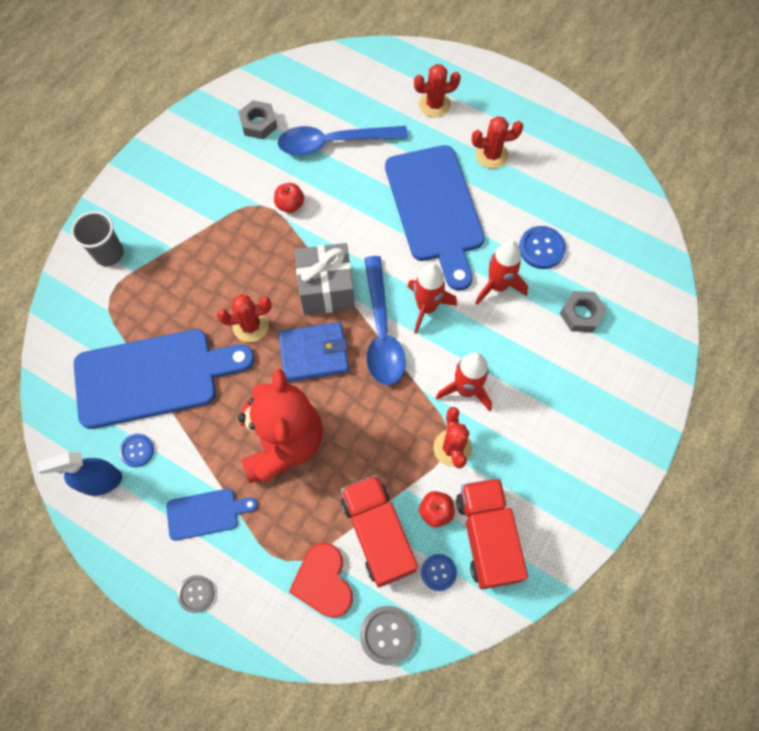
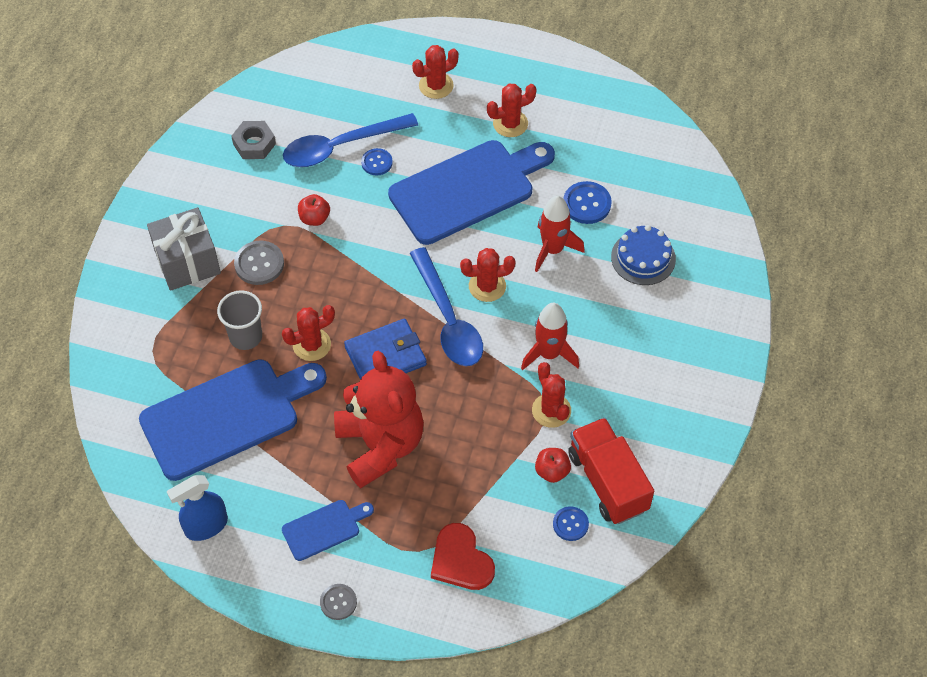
camera: 15 degrees left, 10 degrees down
grey cup [71,211,124,266] -> grey cup moved to [217,290,262,350]
blue button [119,434,154,467] -> blue button moved to [361,148,393,175]
grey gift [295,243,355,315] -> grey gift moved to [147,207,221,291]
red truck [341,475,418,587] -> none
grey button [360,606,416,665] -> grey button moved to [234,241,284,285]
blue cutting board [385,145,485,291] -> blue cutting board turned 90 degrees counterclockwise [388,140,555,245]
red rocket [407,264,457,334] -> red cactus [460,248,516,302]
grey nut [560,291,607,332] -> blue cake [611,225,676,285]

